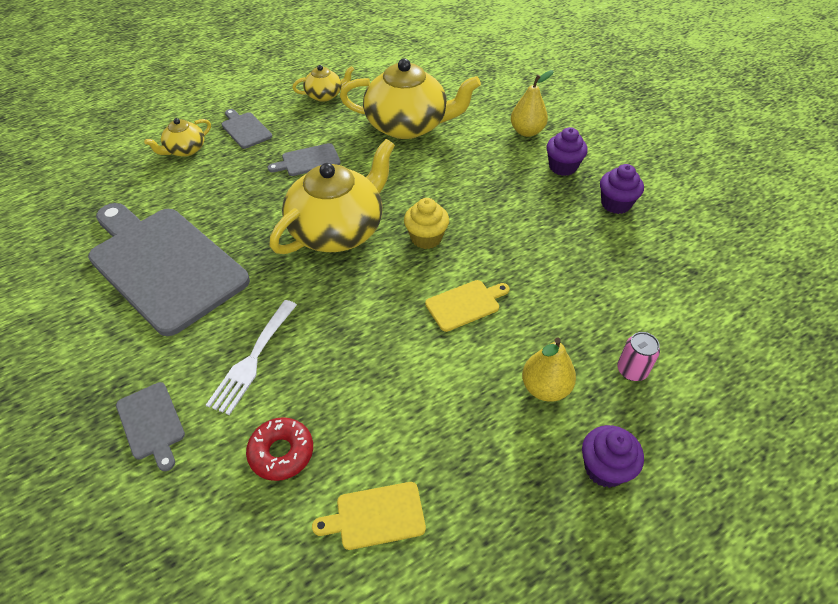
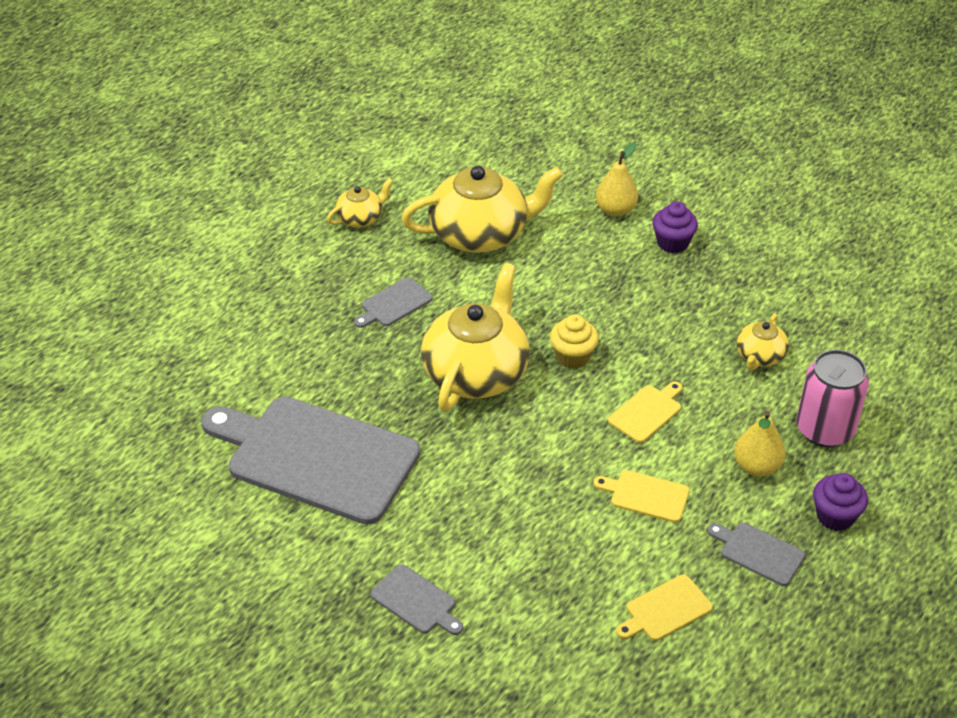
camera: 20 degrees left, 5 degrees down
yellow teapot [144,118,211,157] -> yellow teapot moved to [737,314,789,370]
white fork [206,300,297,415] -> none
grey cutting board [222,109,272,149] -> grey cutting board moved to [707,523,805,586]
red donut [246,417,313,481] -> none
purple cupcake [600,164,644,214] -> none
pink can [617,332,660,381] -> pink can [796,349,869,447], size x1.95
none -> yellow cutting board [593,470,690,523]

